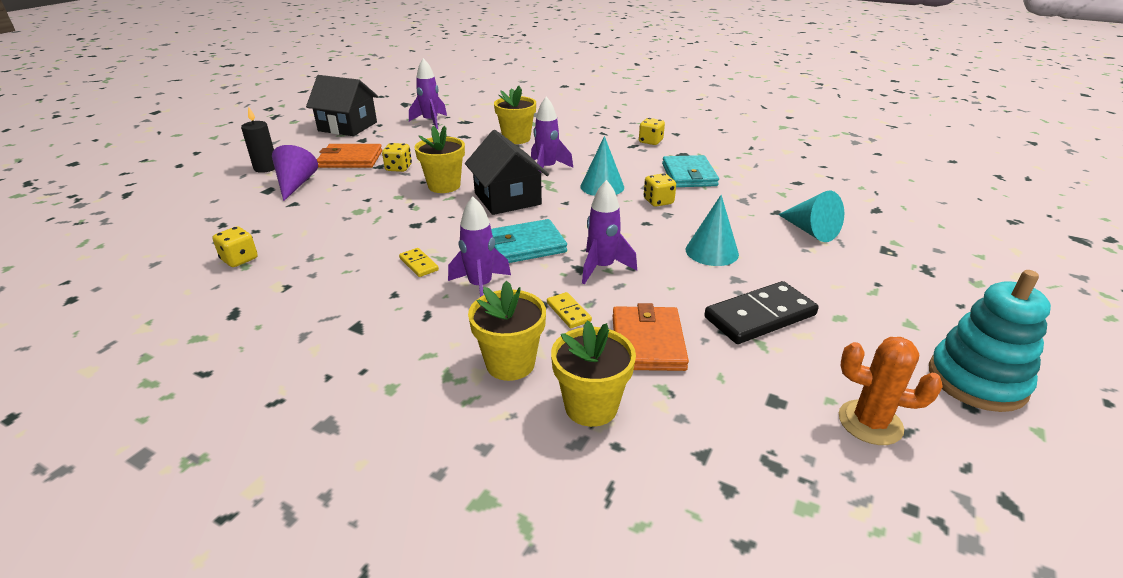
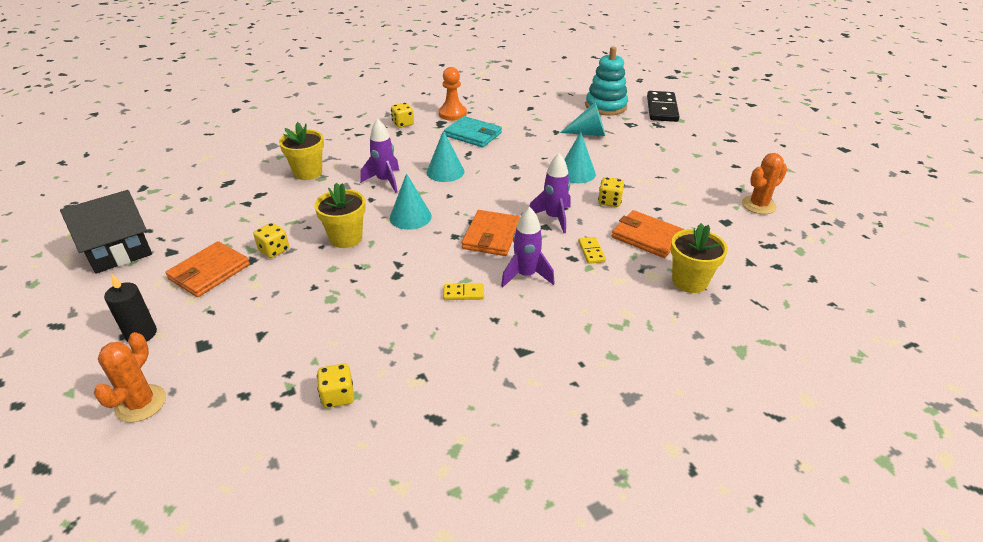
camera: 55 degrees left, 5 degrees up
purple cone [272,145,318,201] -> none
purple rocket [409,58,447,129] -> none
black house [465,130,549,215] -> turquoise cone [390,173,432,230]
yellow flower pot [468,281,546,381] -> none
turquoise wallet [491,219,567,263] -> orange wallet [461,210,520,256]
yellow domino [547,292,592,328] -> yellow domino turned 75 degrees clockwise [578,237,606,264]
yellow dice [644,173,676,207] -> yellow dice moved to [598,177,625,207]
black domino [704,281,819,344] -> black domino moved to [647,91,679,122]
turquoise stacking toy [929,270,1051,412] -> turquoise stacking toy moved to [585,46,628,116]
none -> orange cactus [94,332,166,423]
none -> orange pawn [439,67,467,121]

